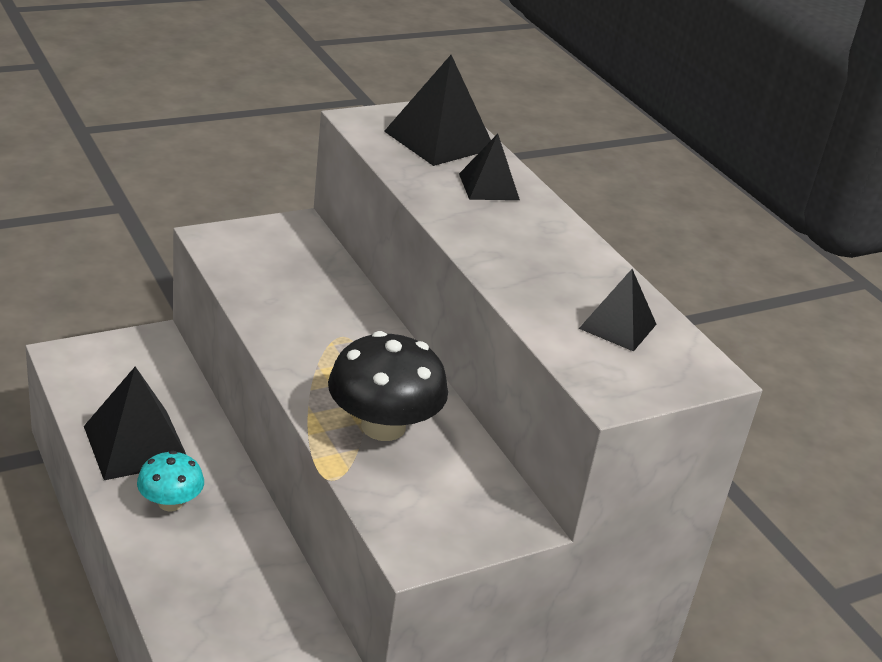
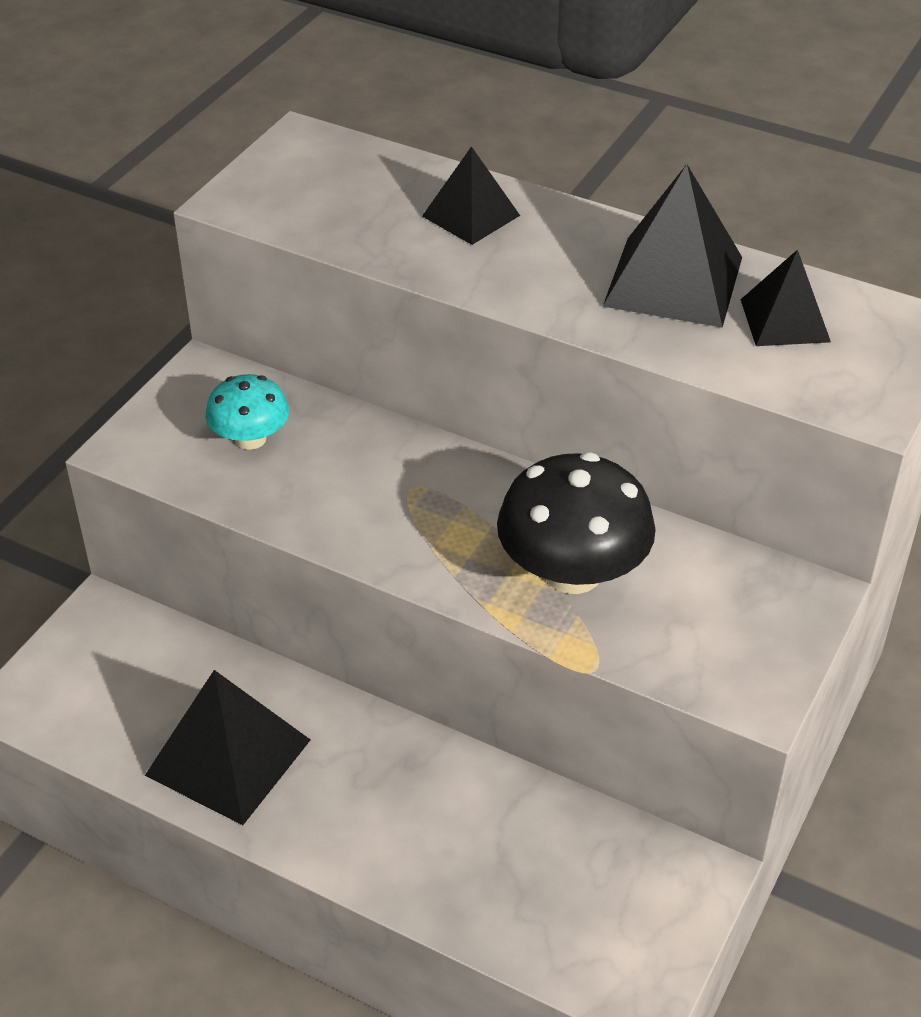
camera: 30 degrees left, 10 degrees up
turquoise mushroom [137,451,204,511] -> turquoise mushroom moved to [206,374,289,450]
black pyramid [384,55,491,166] -> black pyramid moved to [603,164,742,327]

